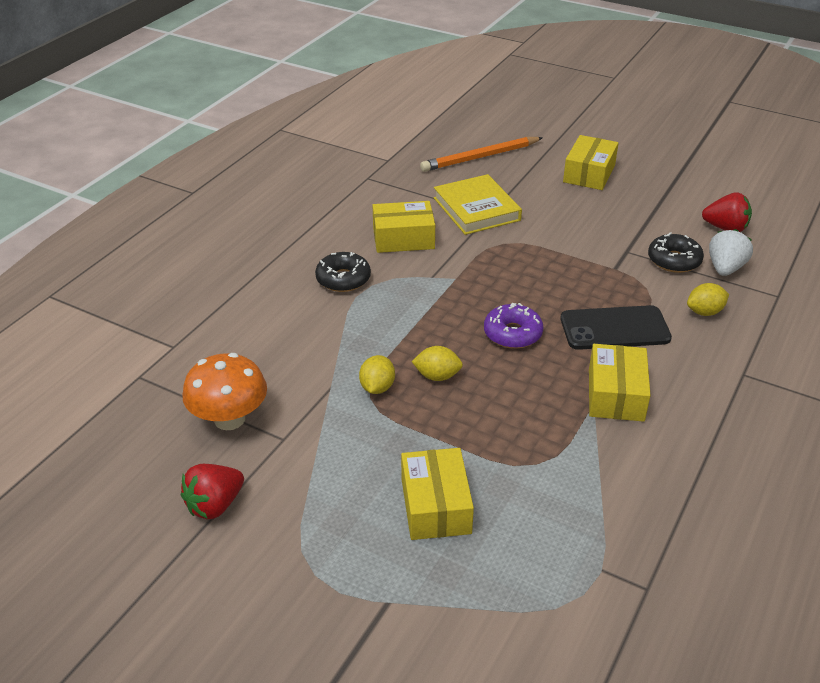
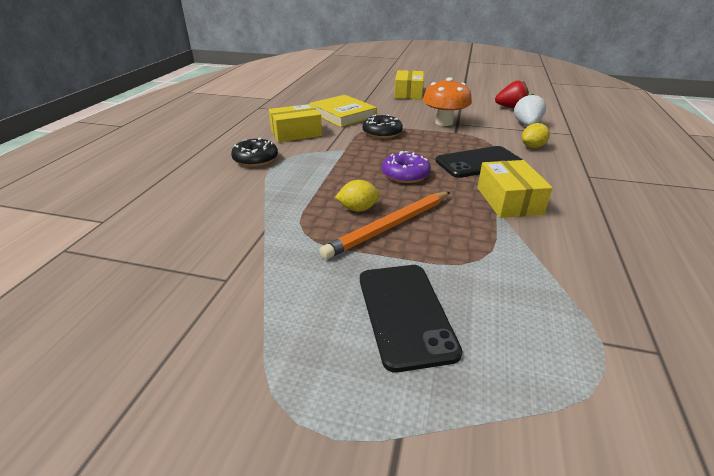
camera: 15 degrees left, 5 degrees down
red strawberry [181,464,244,519] -> none
orange mushroom [182,353,267,430] -> orange mushroom moved to [423,77,472,126]
yellow lemon [359,355,395,394] -> none
yellow box [401,448,474,540] -> black phone [360,265,463,372]
orange pencil [420,137,543,172] -> orange pencil moved to [319,192,450,259]
black donut [648,232,704,273] -> black donut moved to [363,114,403,139]

